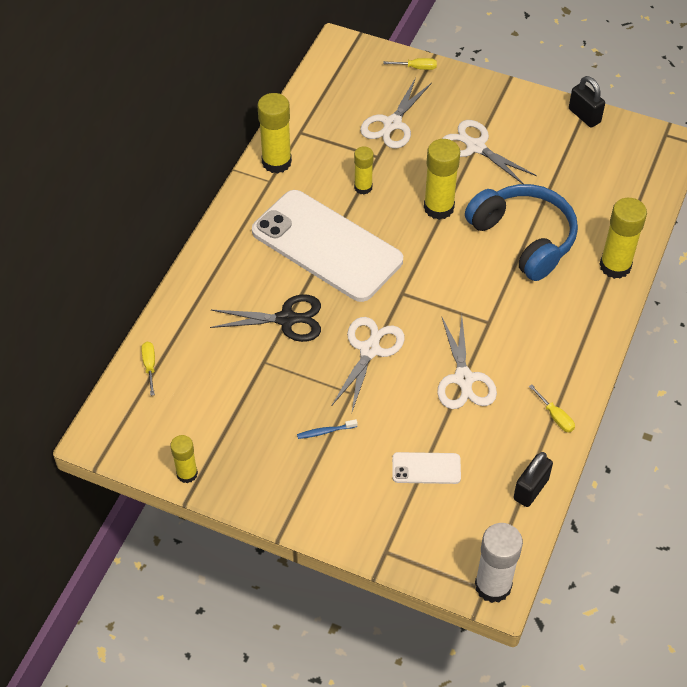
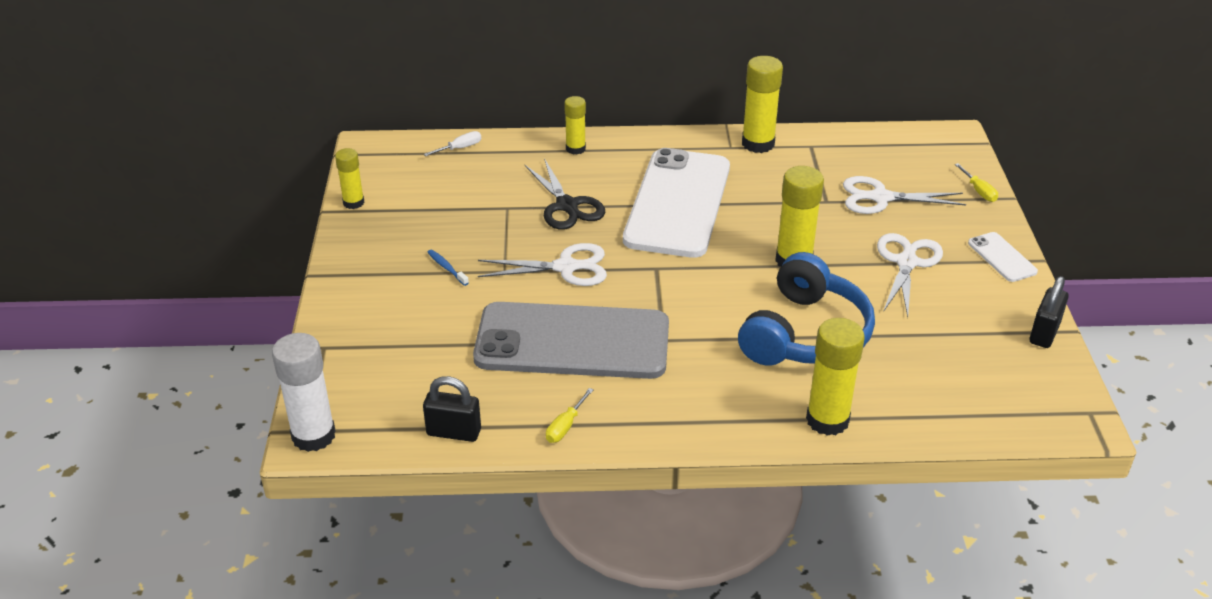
camera: 65 degrees right, 15 degrees down
yellow screwdriver [141,342,155,396] -> white screwdriver [424,131,481,156]
yellow glue stick [354,146,374,195] -> yellow glue stick moved to [564,96,586,154]
white phone [392,452,461,484] -> white phone moved to [968,232,1038,282]
white scissors [437,316,497,409] -> grey phone [473,302,669,379]

